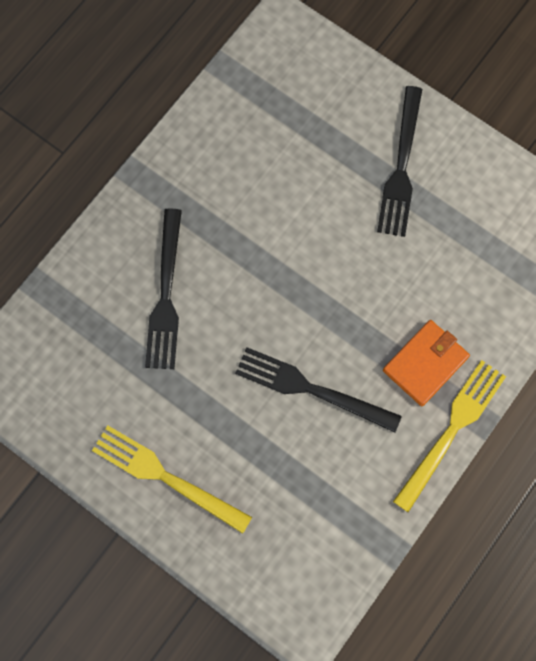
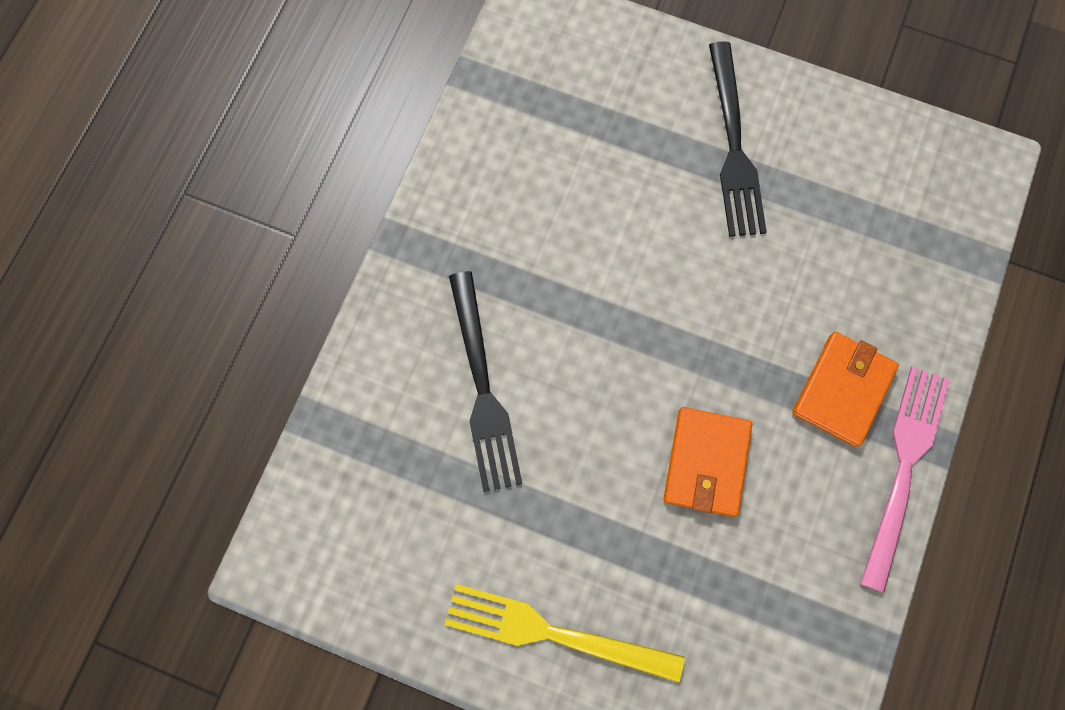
camera: 15 degrees left, 0 degrees up
black fork [235,347,402,432] -> orange wallet [664,407,752,517]
yellow fork [393,360,506,512] -> pink fork [860,366,950,593]

